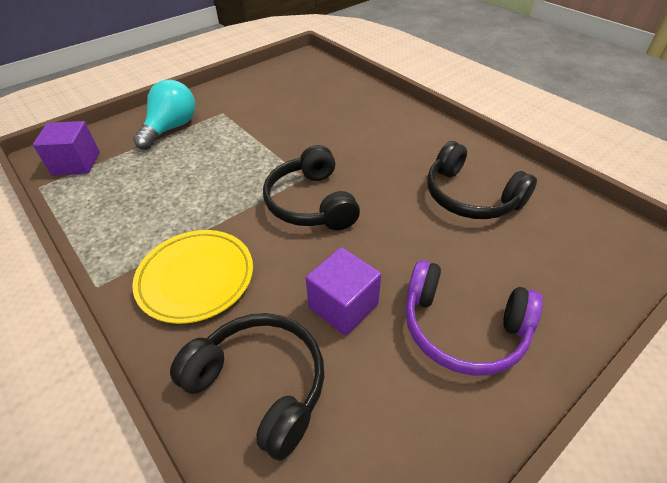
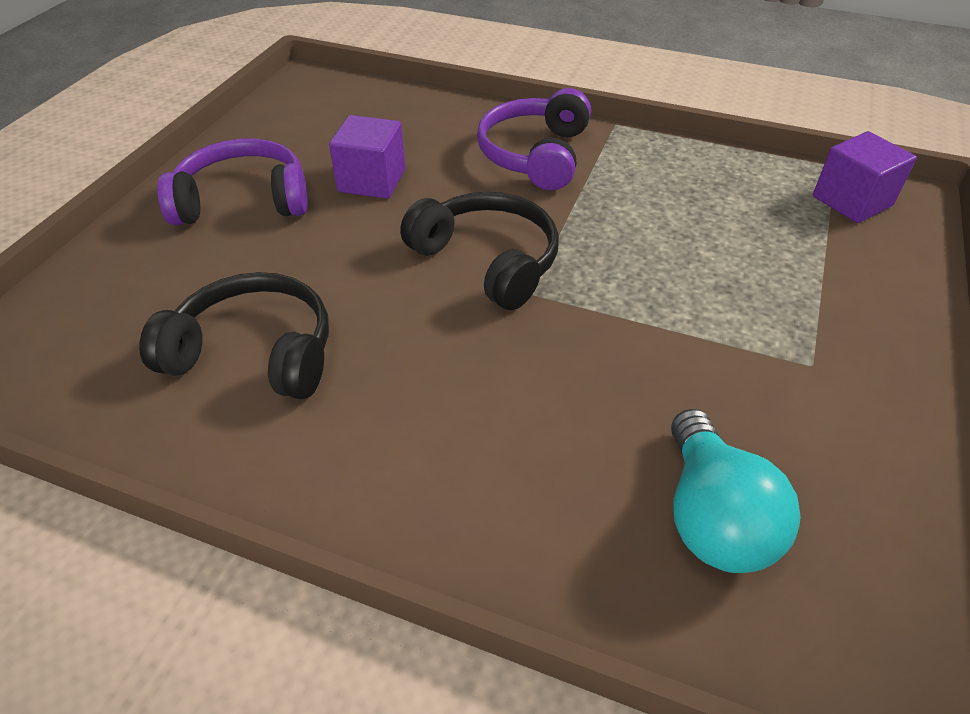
camera: 150 degrees right, 0 degrees up
yellow plate [132,230,253,324] -> purple headphones [477,88,591,190]
turquoise light bulb [133,79,195,150] -> turquoise light bulb moved to [671,409,801,573]
black headphones [170,313,324,461] -> none

